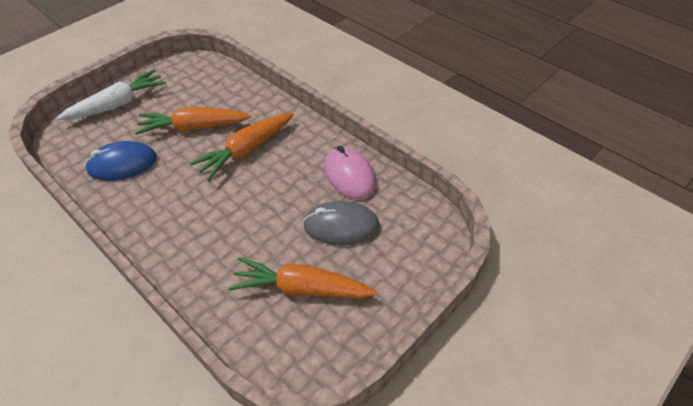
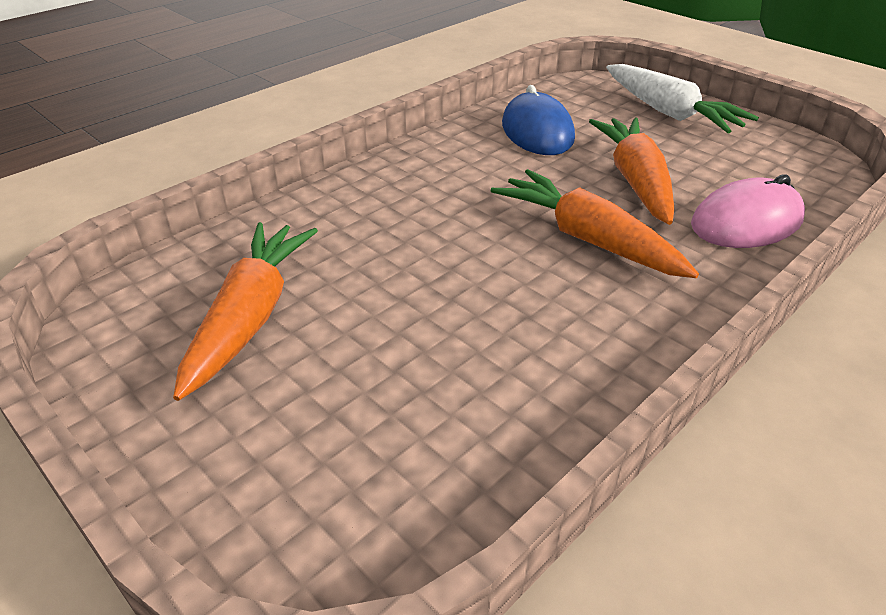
camera: 90 degrees right, 10 degrees down
grey mouse [303,201,380,246] -> none
pink mouse [324,146,377,200] -> pink mouse moved to [691,174,805,248]

